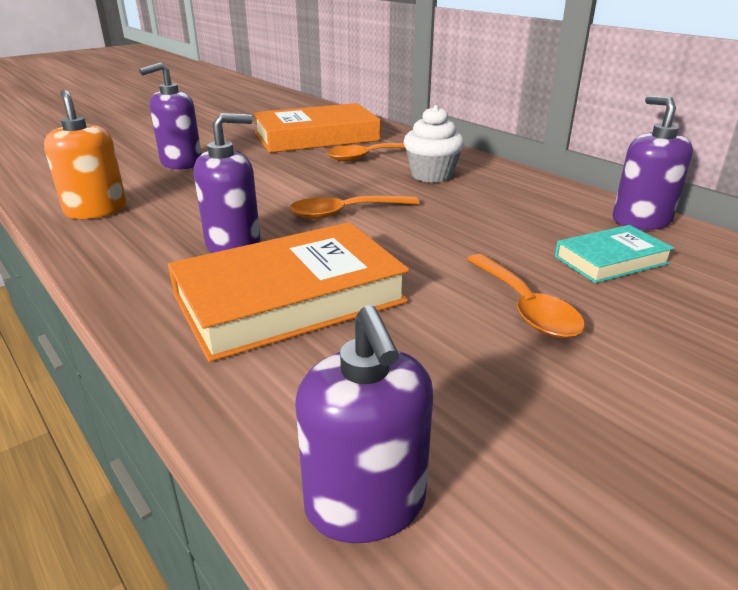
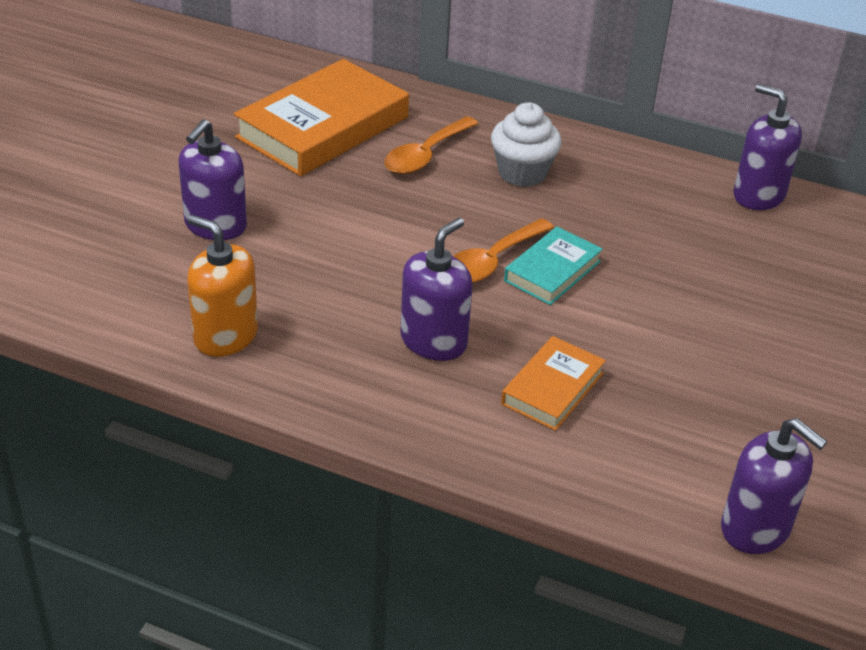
camera: 30 degrees left, 10 degrees up
orange book [168,222,409,362] -> orange book [501,336,606,431], size x0.53
orange spoon [467,254,585,338] -> none
turquoise book [555,225,674,283] -> turquoise book moved to [504,226,603,305]

